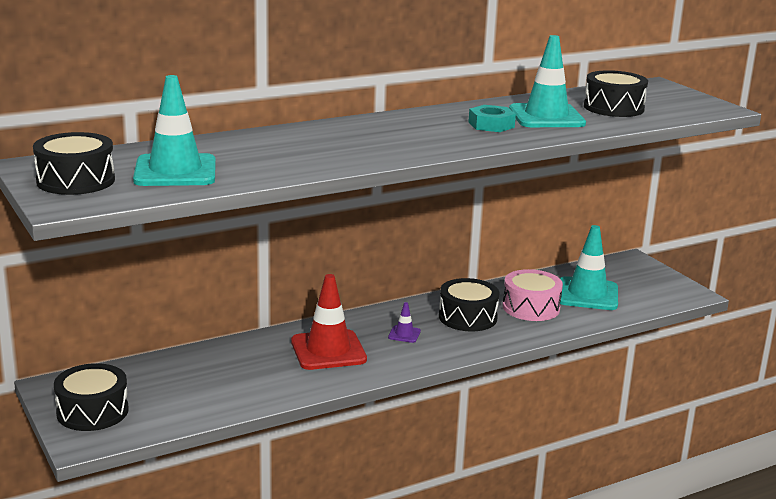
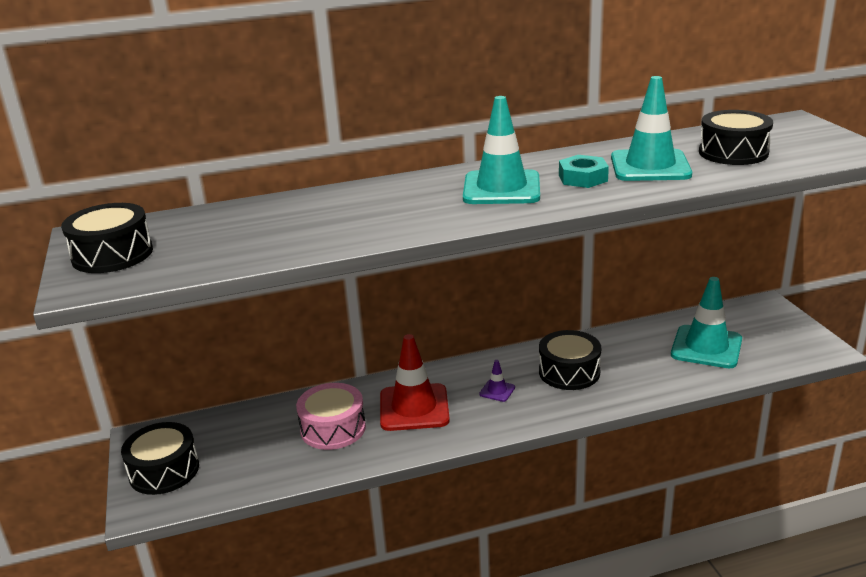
camera: 15 degrees right, 5 degrees up
turquoise traffic cone [133,75,216,186] -> turquoise traffic cone moved to [463,96,540,204]
pink drum [502,269,563,321] -> pink drum moved to [296,383,366,450]

